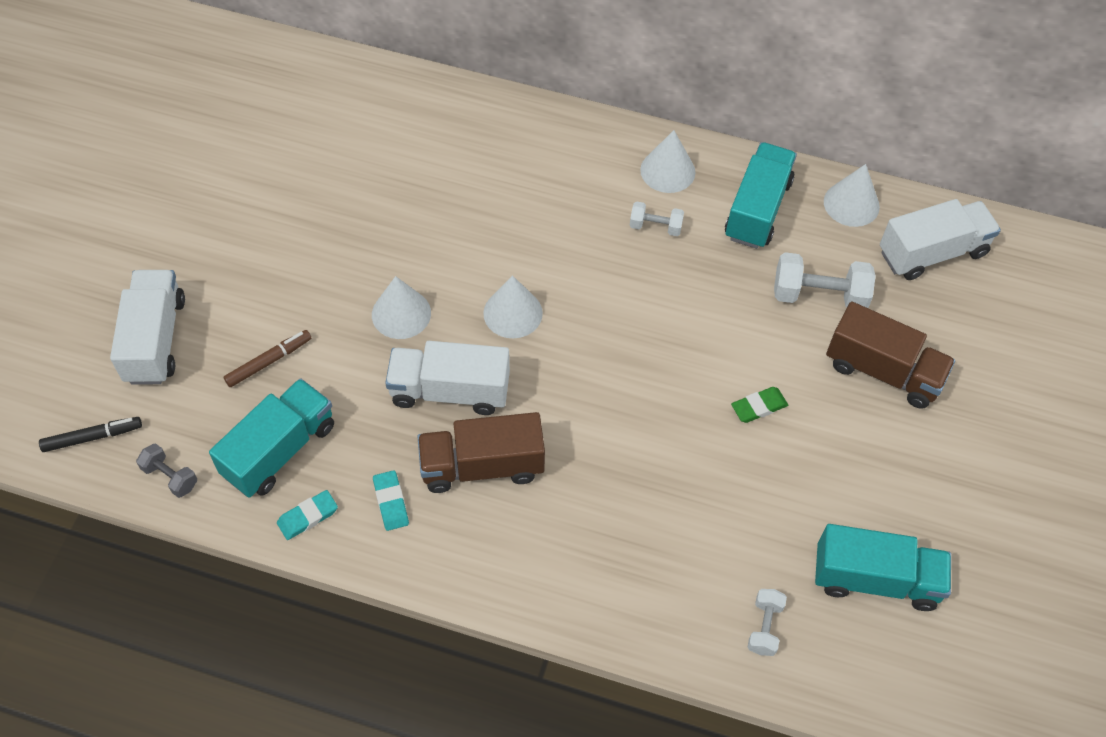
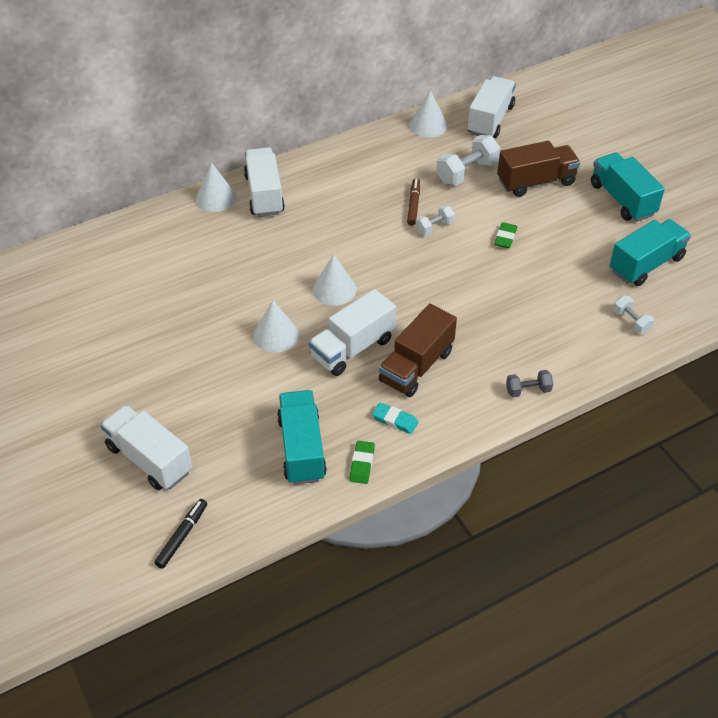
camera: 45 degrees left, 10 degrees down
grey dumbbell [136,443,197,498] -> grey dumbbell moved to [506,370,553,397]
brown marker [224,330,311,387] -> brown marker moved to [407,178,420,226]
turquoise eraser [277,490,338,540] -> green eraser [349,441,375,484]
white dumbbell [630,201,684,236] -> white dumbbell moved to [415,205,455,235]
white cone [640,130,695,193] -> white cone moved to [196,163,237,212]
turquoise truck [725,142,797,249] -> turquoise truck moved to [591,153,665,222]
none -> white truck [244,147,285,217]

